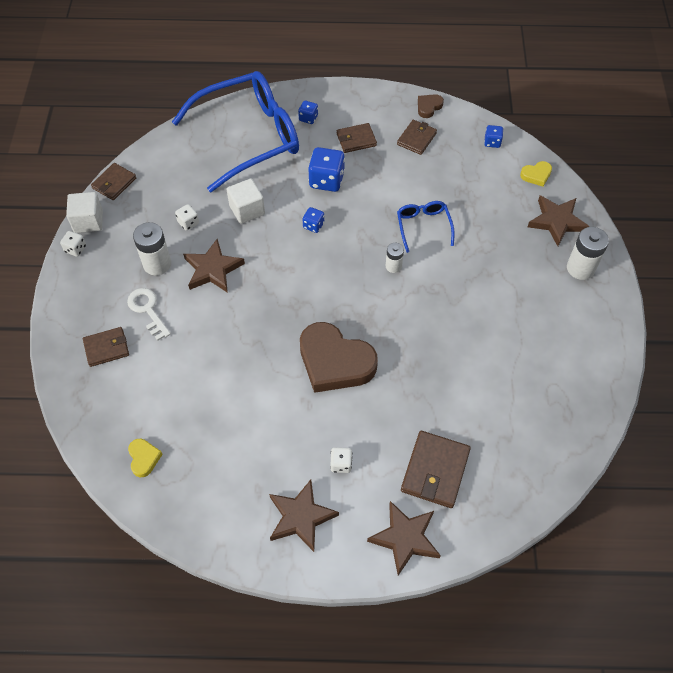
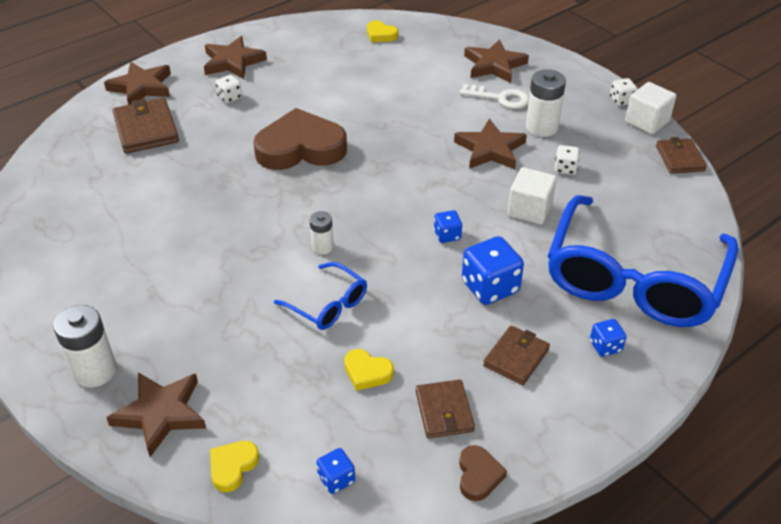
camera: 140 degrees right, 15 degrees down
brown wallet [83,327,129,367] -> brown star [464,39,529,83]
none -> yellow heart [344,349,394,391]

